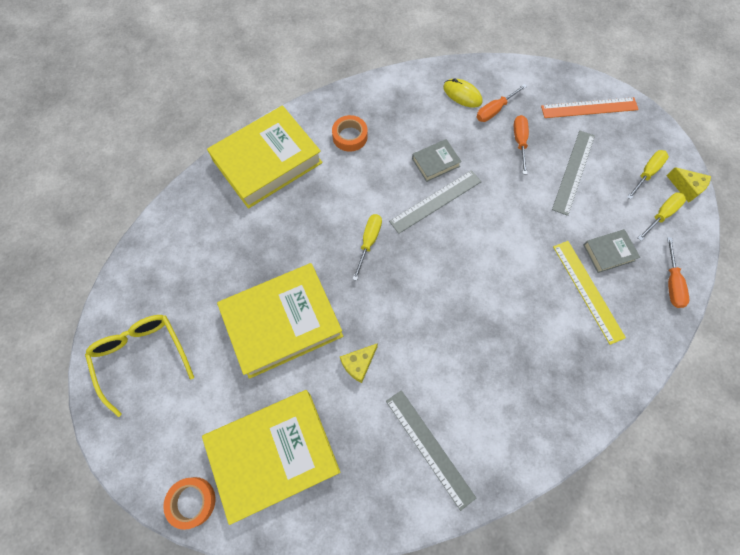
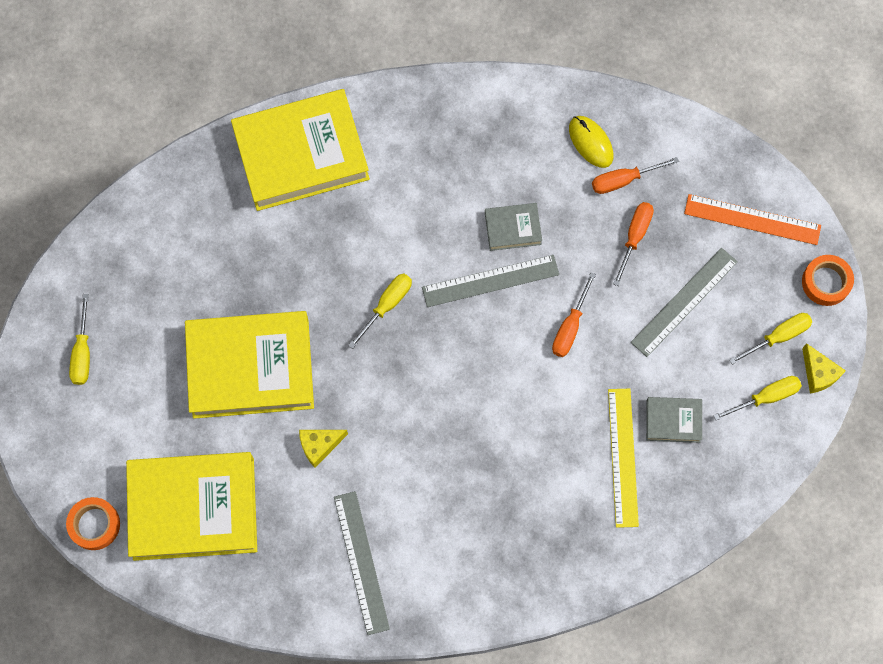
camera: 20 degrees right, 5 degrees up
yellow glasses [85,315,194,417] -> yellow screwdriver [69,294,90,385]
orange tape [332,115,368,152] -> orange tape moved to [802,255,854,306]
orange screwdriver [667,237,689,308] -> orange screwdriver moved to [552,272,596,357]

